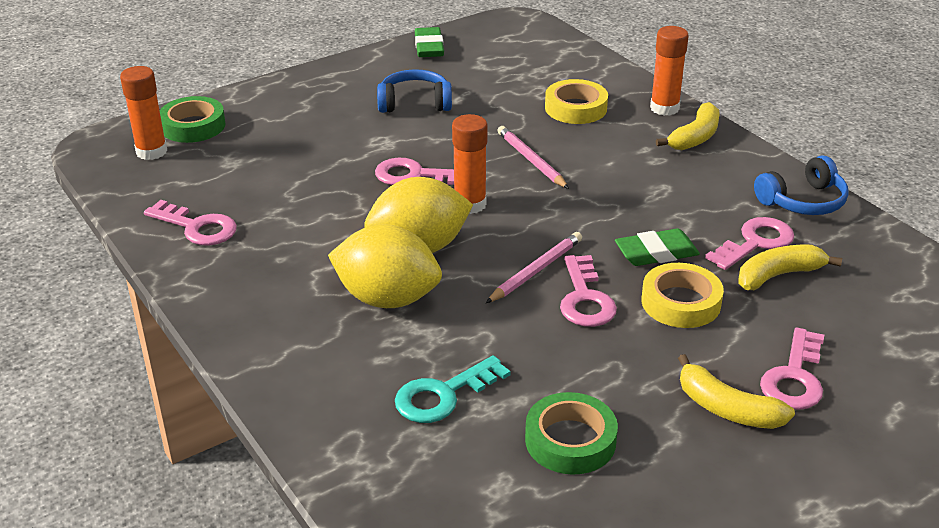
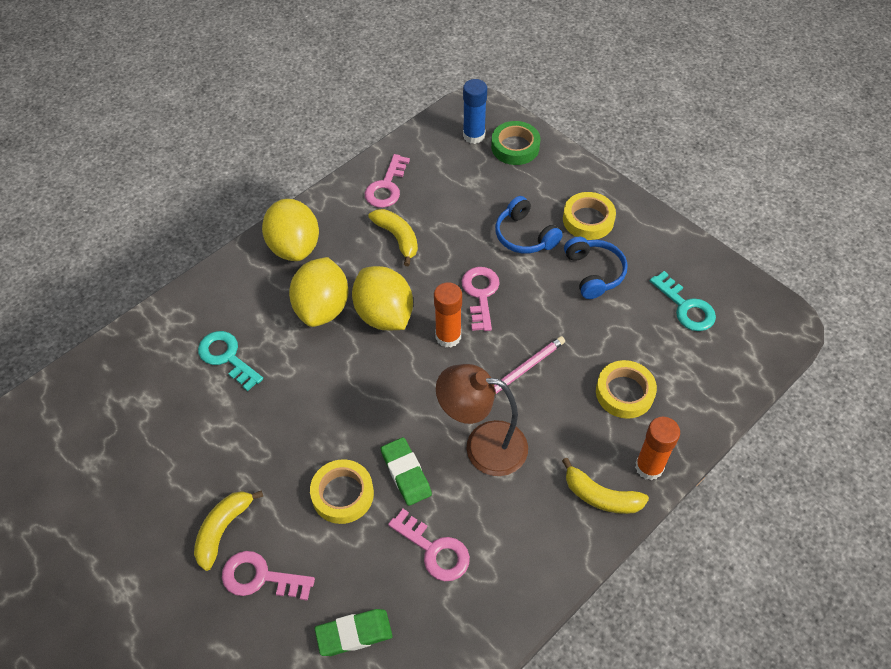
camera: 80 degrees right, 20 degrees up
orange glue stick [120,66,167,160] -> blue glue stick [463,79,487,144]
green eraser [415,27,444,57] -> green eraser moved to [315,609,393,656]
pink pencil [486,232,582,303] -> none
green tape [525,392,618,475] -> none
pink key [560,255,617,327] -> none
yellow banana [738,245,842,290] -> yellow banana moved to [368,209,418,266]
blue headphones [754,155,849,215] -> blue headphones moved to [495,196,563,254]
none -> yellow lemon [262,199,319,261]
none -> brown lamp [436,364,528,476]
none -> yellow tape [563,192,616,240]
none -> turquoise key [650,271,716,331]

